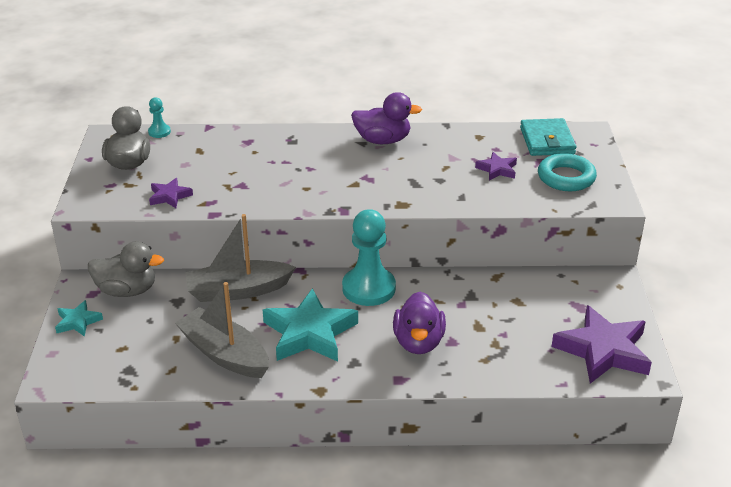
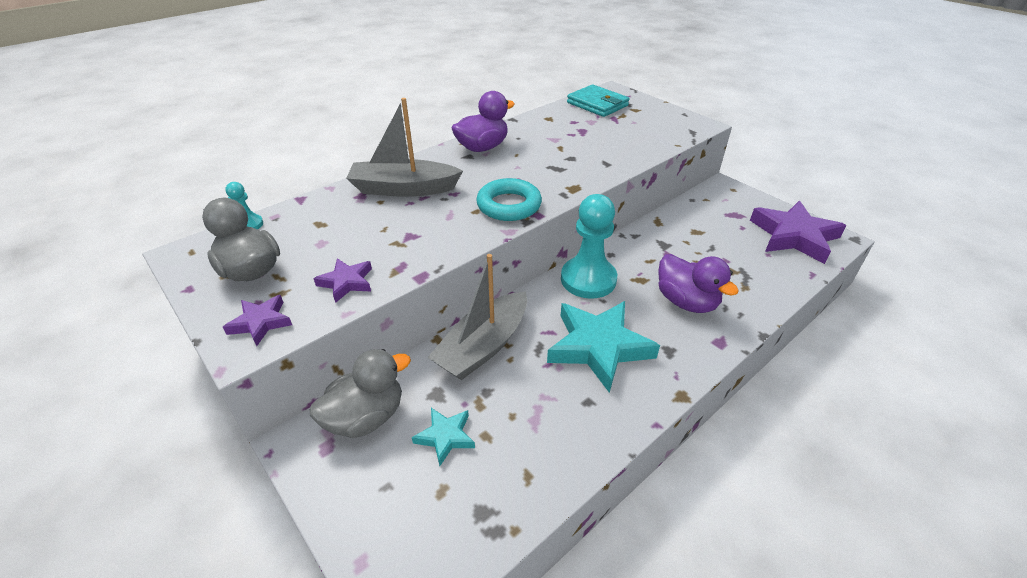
camera: 40 degrees left, 5 degrees up
turquoise star [55,300,103,337] -> turquoise star moved to [412,408,475,466]
grey boat [175,282,269,378] -> grey boat moved to [346,98,463,197]
purple star [475,152,517,181] -> purple star moved to [223,295,292,346]
turquoise ring [538,153,597,191] -> turquoise ring moved to [476,178,542,221]

